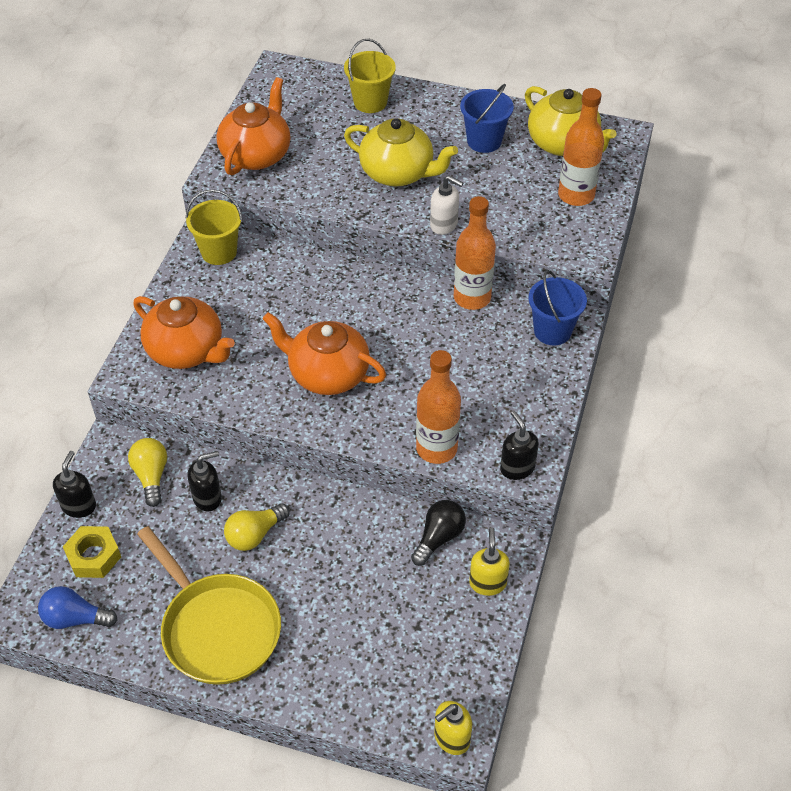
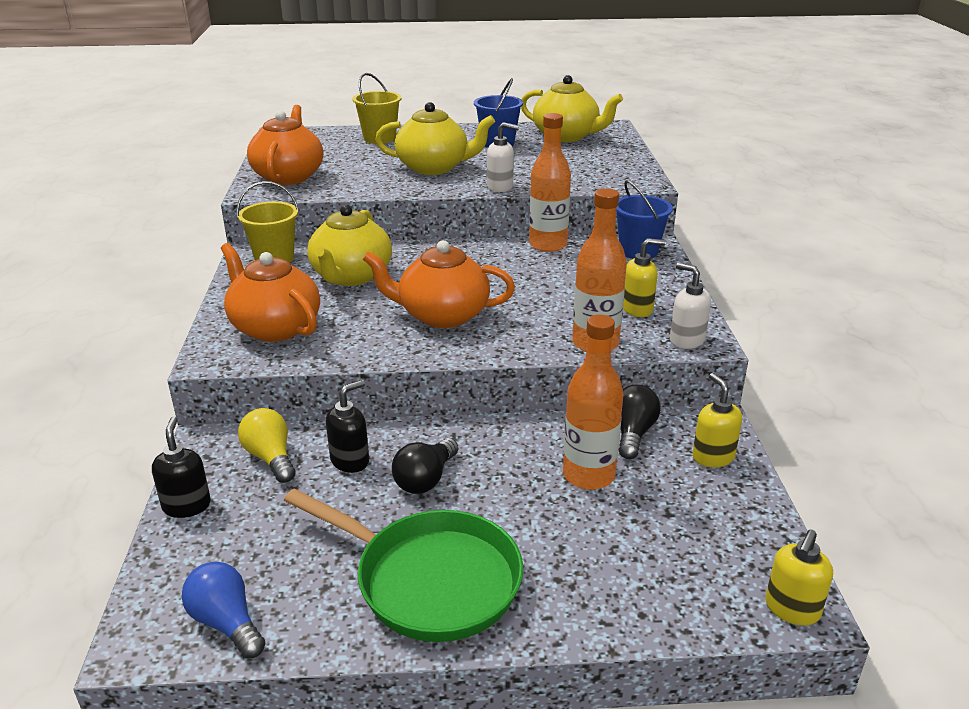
camera: 20 degrees left, 20 degrees down
blue light bulb [38,586,118,629] -> blue light bulb turned 60 degrees clockwise [182,562,265,659]
yellow nut [63,526,121,578] -> none
orange teapot [133,296,235,369] -> orange teapot turned 150 degrees counterclockwise [221,243,320,342]
yellow pan [137,526,281,685] -> green pan [284,488,523,642]
yellow light bulb [224,503,290,551] -> black light bulb [392,438,458,494]
black soap dispenser [500,411,539,480] -> white soap dispenser [670,263,711,349]
orange bottle [558,88,604,206] -> orange bottle moved to [563,314,624,490]
none -> yellow teapot [307,205,392,286]
none -> yellow soap dispenser [623,238,666,317]

